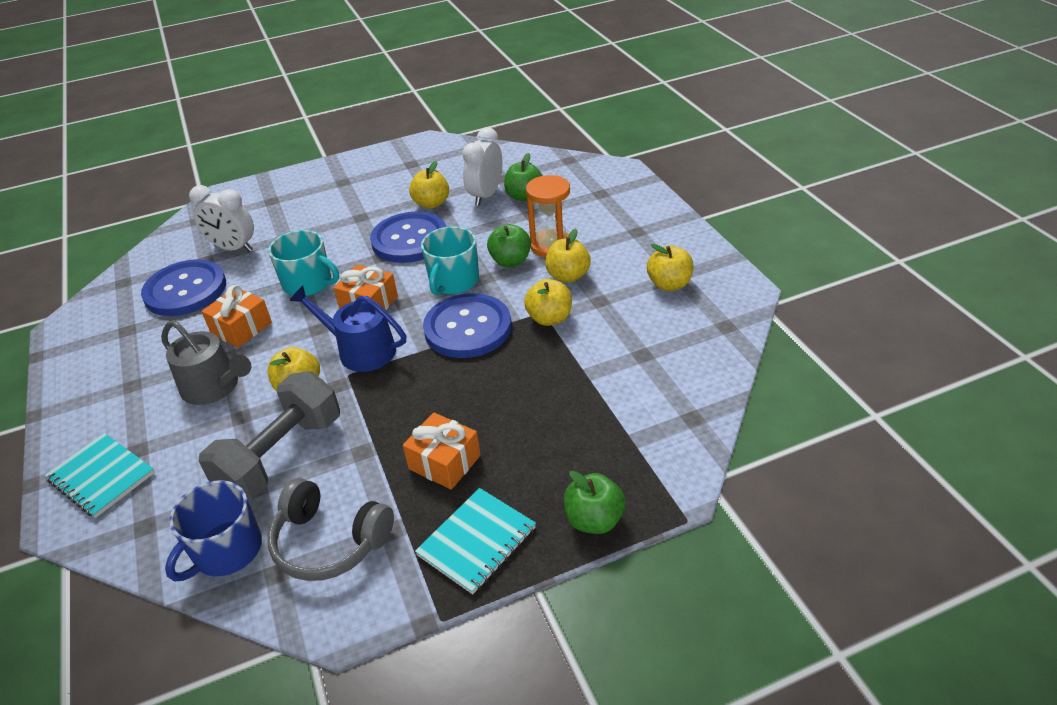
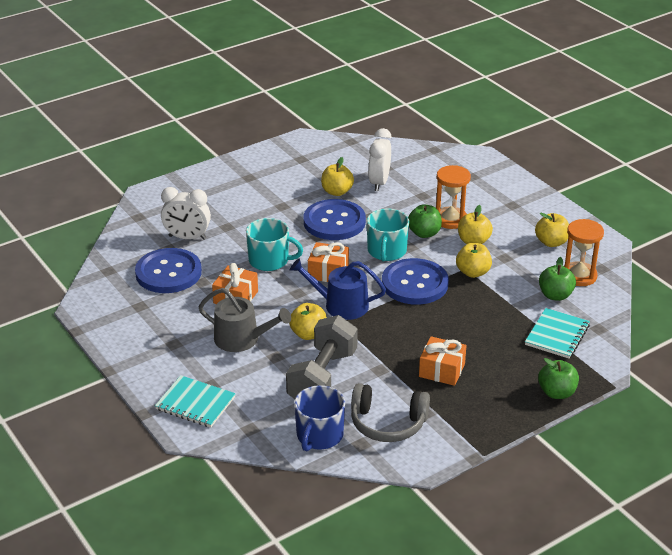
camera: 15 degrees left, 5 degrees down
turquoise notebook [415,488,536,594] -> turquoise notebook moved to [525,308,590,358]
green apple [504,153,543,201] -> green apple moved to [539,257,576,301]
none -> orange hourglass [564,219,604,286]

